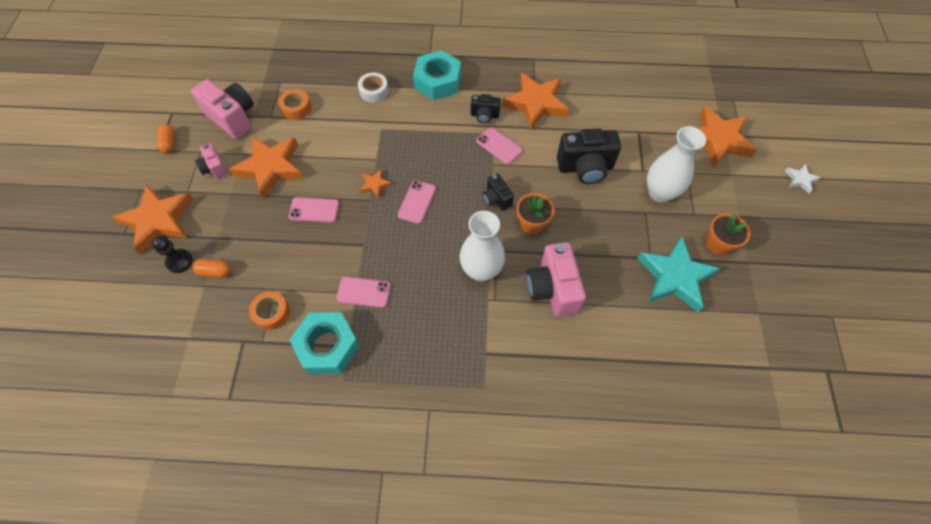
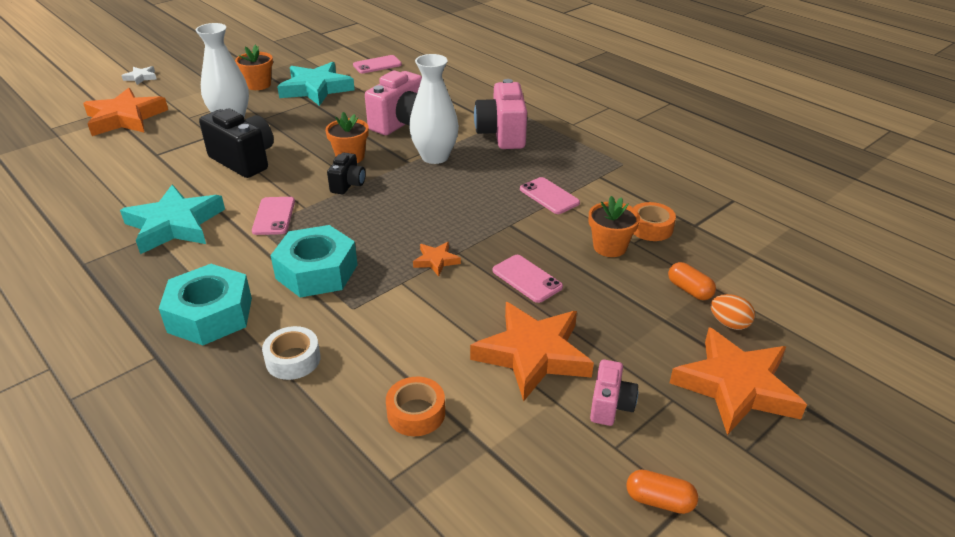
camera: 135 degrees left, 25 degrees down
black pawn [152,236,192,273] -> orange egg [710,294,755,330]
orange capsule [157,124,175,153] -> orange capsule turned 75 degrees clockwise [626,470,698,514]
pink camera [191,79,254,139] -> pink camera moved to [474,79,527,149]
turquoise nut [290,312,360,374] -> turquoise nut moved to [270,225,358,298]
pink phone [398,180,436,224] -> pink phone moved to [353,55,402,74]
black camera [471,94,501,123] -> none
orange star [502,72,569,130] -> turquoise star [120,185,225,254]
none -> orange flower pot [589,196,640,257]

